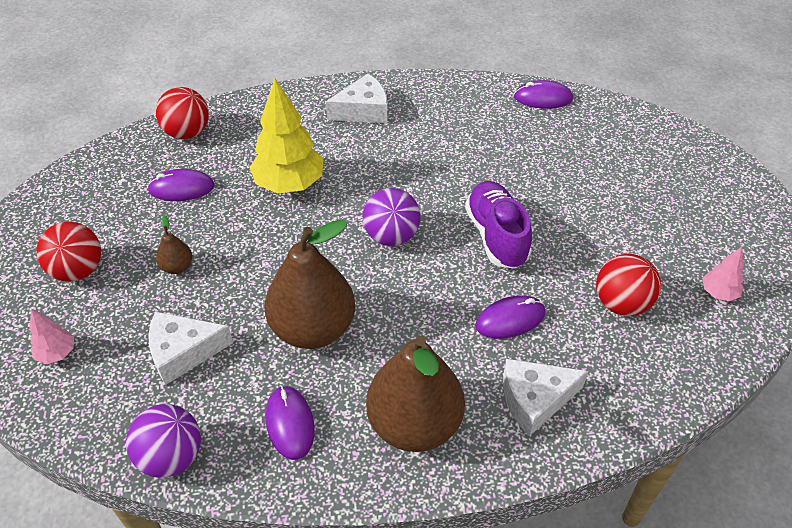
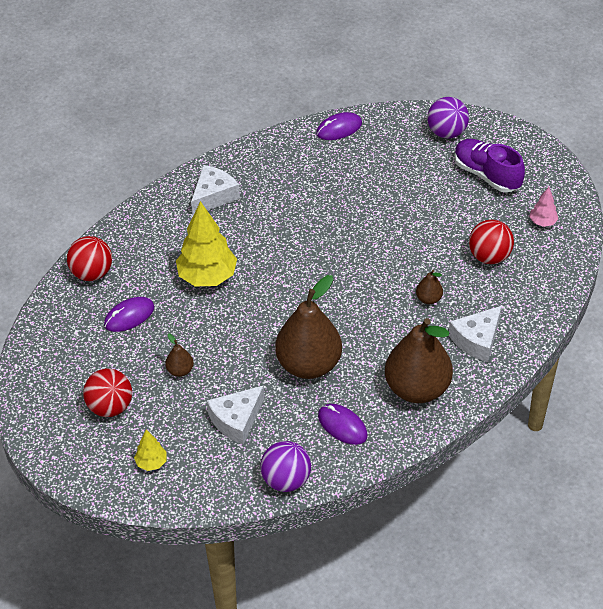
camera: 30 degrees left, 0 degrees up
pink tree [30,308,74,364] -> yellow tree [134,429,167,471]
purple ball [363,188,420,246] -> purple ball moved to [427,97,469,139]
purple shoe [465,181,532,269] -> purple shoe moved to [454,139,525,192]
purple mouse [475,295,545,339] -> brown pear [416,270,443,304]

